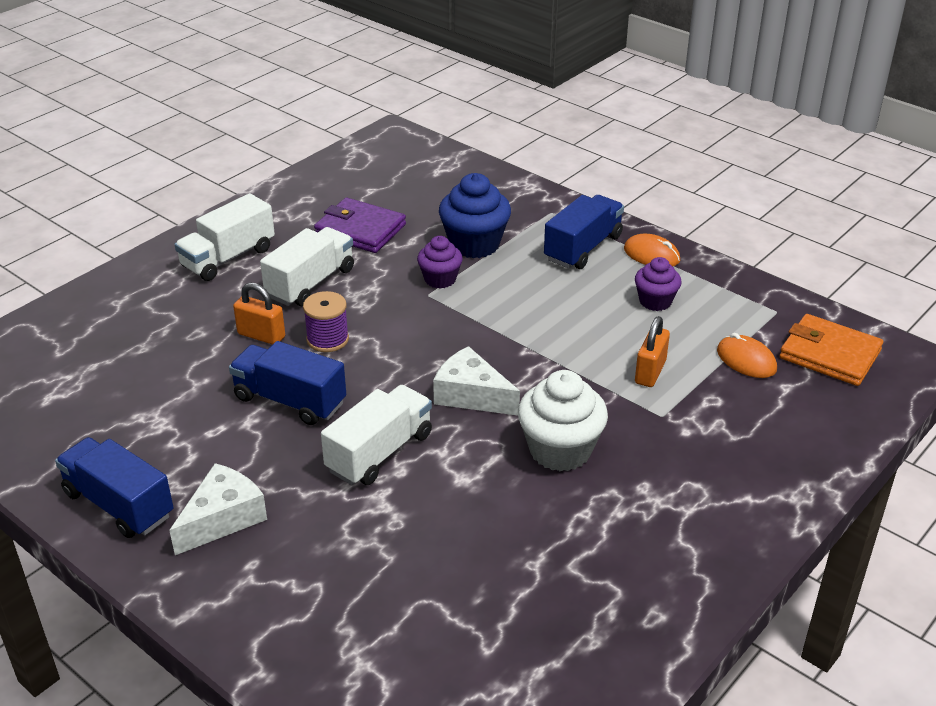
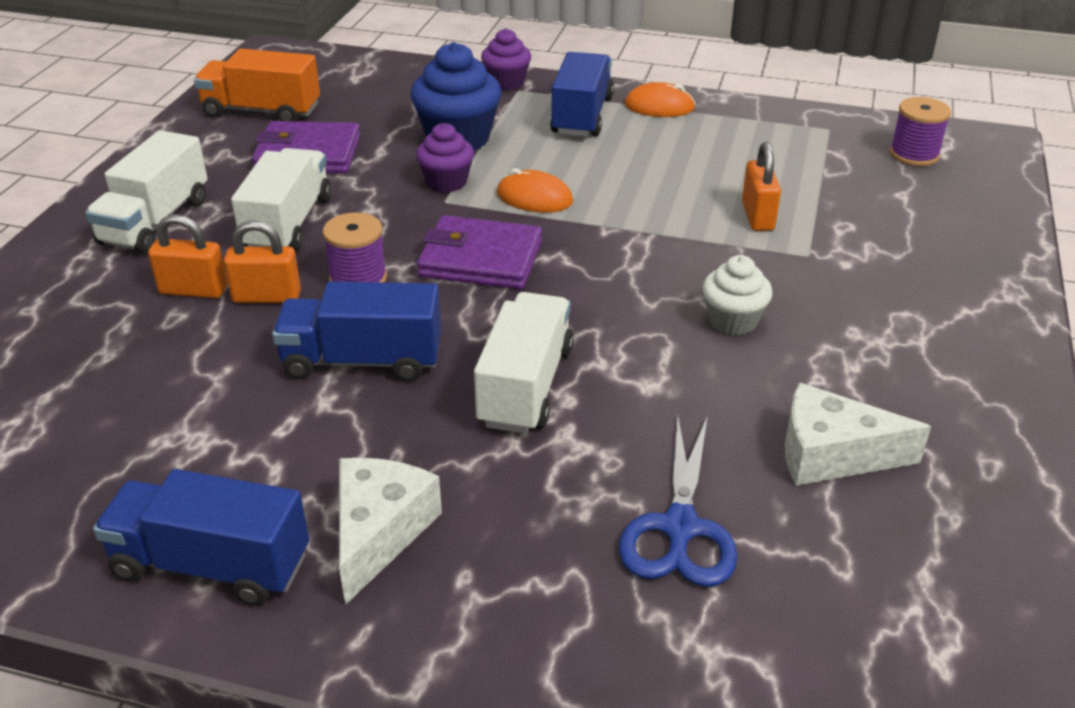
camera: 25 degrees left, 0 degrees up
white cheese [433,346,520,416] -> white cheese moved to [785,383,931,486]
white cupcake [518,370,608,471] -> white cupcake [702,255,773,335], size x0.61
purple cupcake [635,257,682,311] -> purple cupcake moved to [481,28,531,90]
orange mouse [717,333,777,378] -> orange mouse moved to [497,168,573,213]
orange wallet [780,314,883,386] -> purple spool [890,97,951,166]
none -> orange padlock [148,214,227,298]
none -> orange truck [194,49,320,121]
none -> purple wallet [417,215,542,289]
none -> blue scissors [619,416,738,587]

